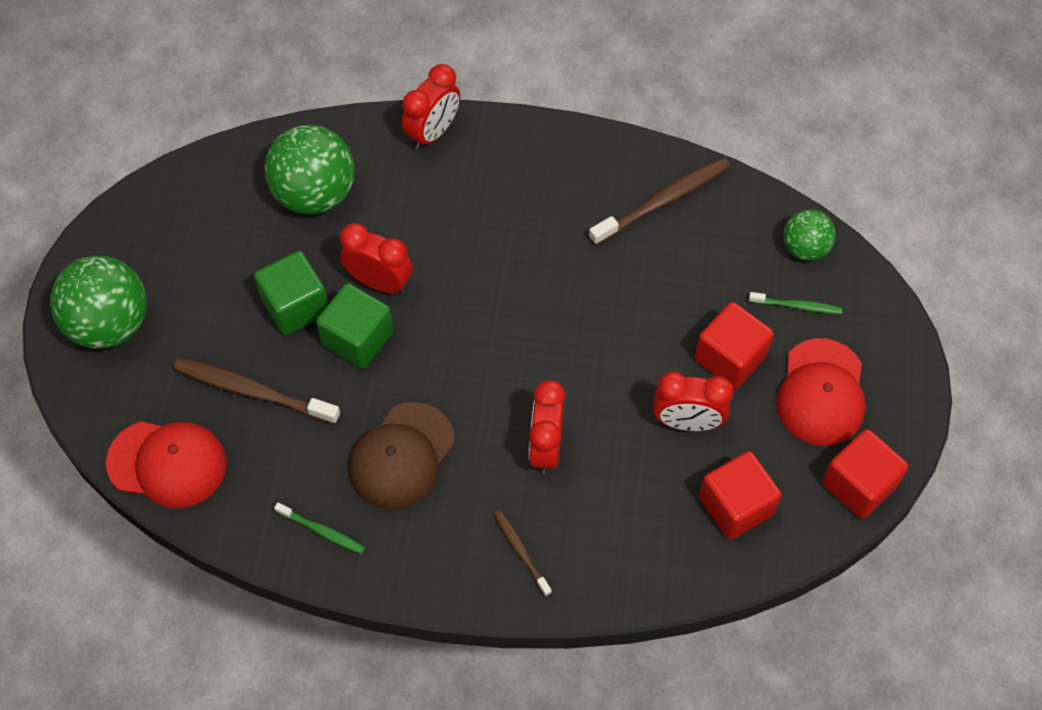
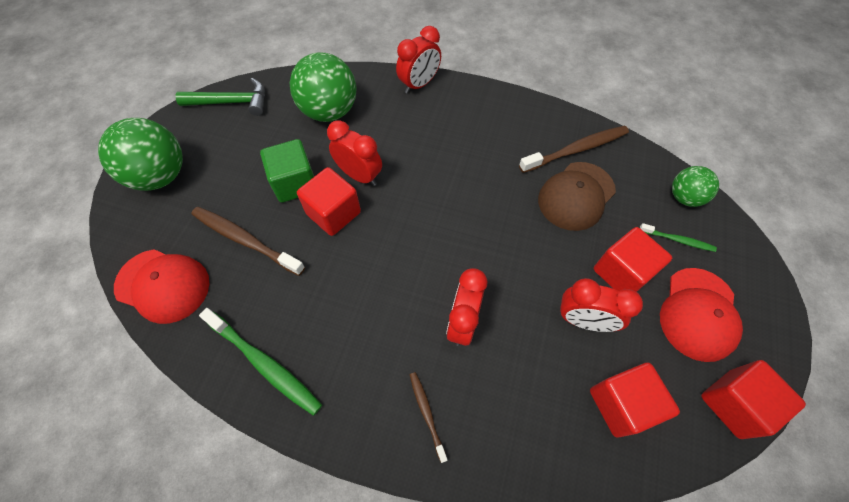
camera: 10 degrees right, 0 degrees up
green toothbrush [274,503,365,554] -> green toothbrush [199,308,322,416], size x1.85
green cube [316,283,393,369] -> red cube [297,167,361,236]
brown cap [349,402,455,510] -> brown cap moved to [538,162,616,231]
none -> green hammer [175,78,265,116]

